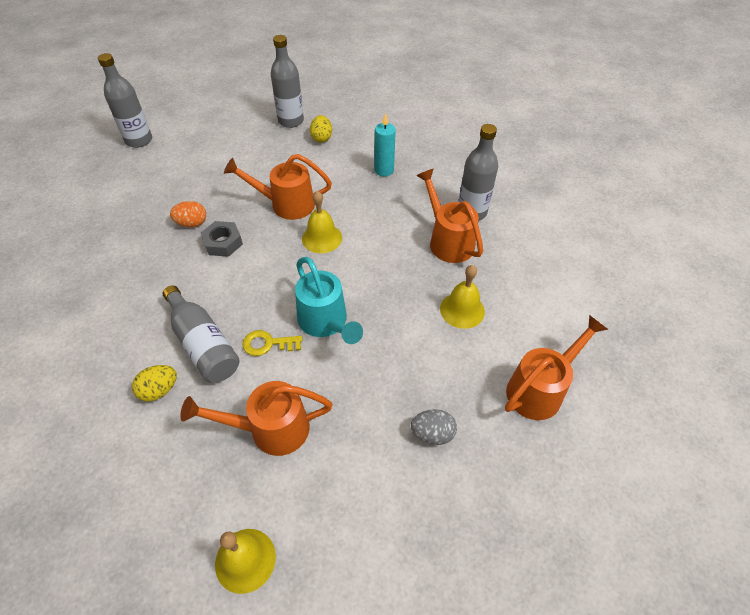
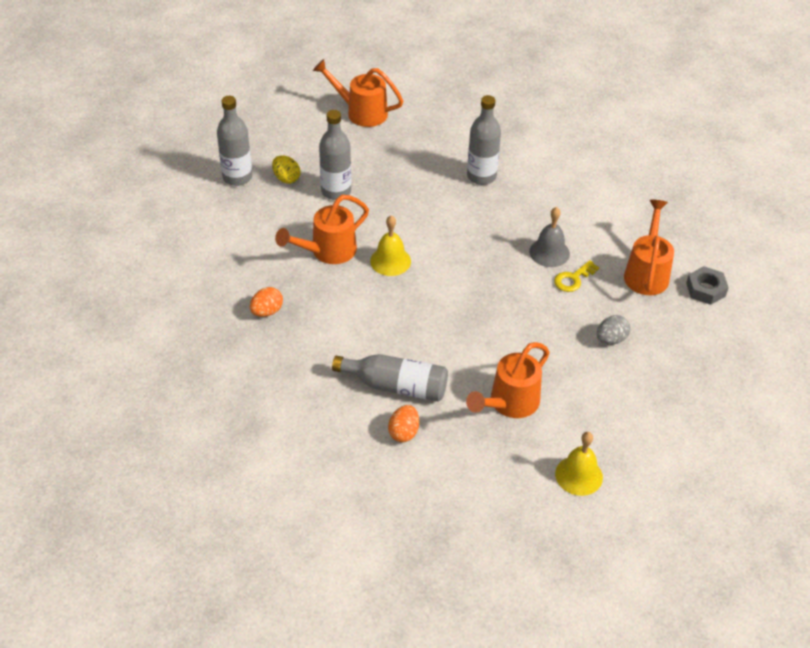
camera: 40 degrees left, 5 degrees down
grey bottle [98,53,152,148] -> grey bottle moved to [319,110,351,200]
yellow egg [132,365,177,401] -> orange egg [388,405,419,442]
grey nut [201,221,243,257] -> grey nut moved to [686,266,729,305]
yellow key [242,330,302,356] -> yellow key moved to [554,260,599,292]
turquoise watering can [295,257,363,344] -> none
turquoise candle [375,113,396,177] -> none
orange watering can [417,169,483,263] -> orange watering can moved to [313,59,403,127]
yellow bell [440,265,485,329] -> grey bell [529,207,570,267]

